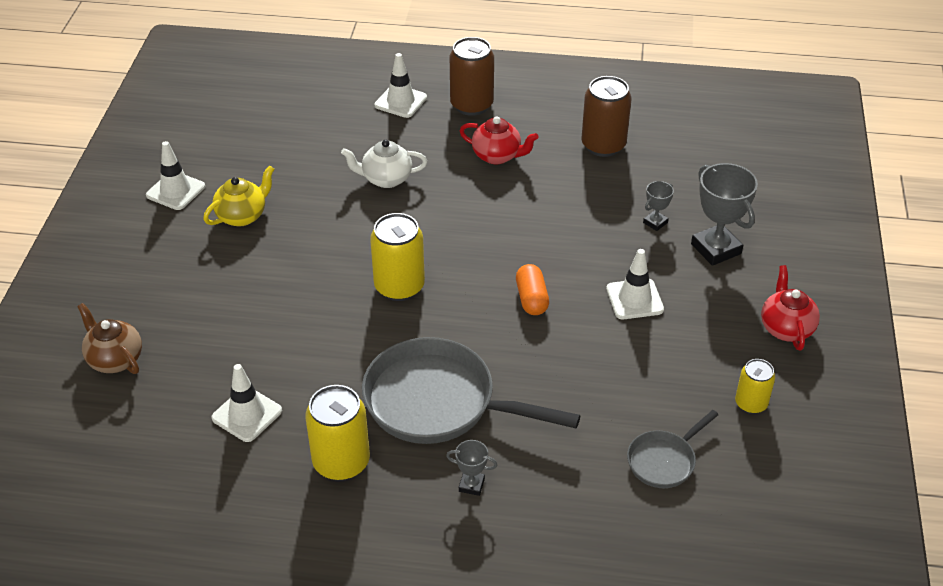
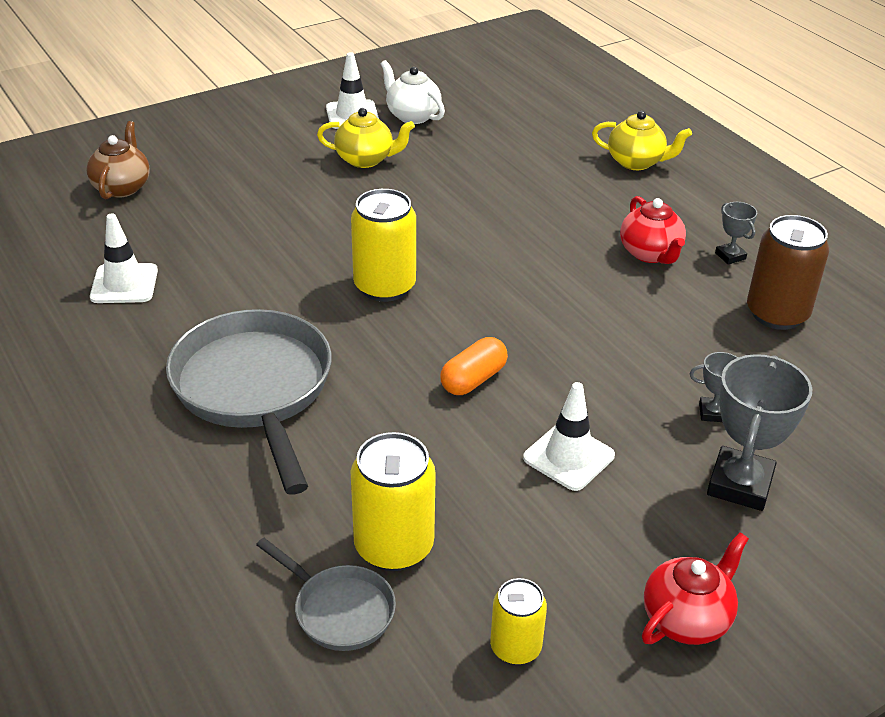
camera: 50 degrees right, 5 degrees down
yellow can [306,385,370,481] -> yellow can moved to [350,432,436,571]
white teapot [341,139,427,188] -> white teapot moved to [381,60,445,124]
white traffic cone [375,53,427,118] -> yellow teapot [592,111,692,170]
grey trophy [446,440,497,496] -> grey trophy moved to [715,202,757,265]
brown can [450,37,494,116] -> none
grey pan [627,410,718,488] -> grey pan turned 150 degrees counterclockwise [256,538,396,651]

